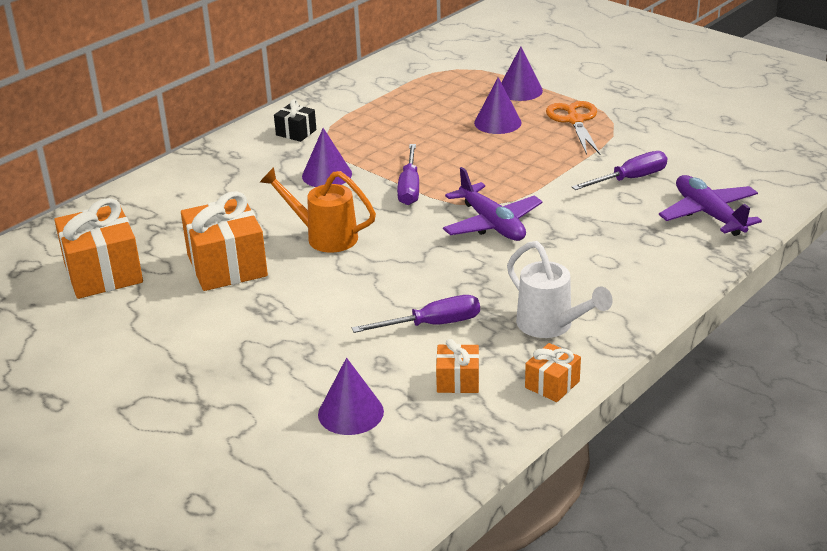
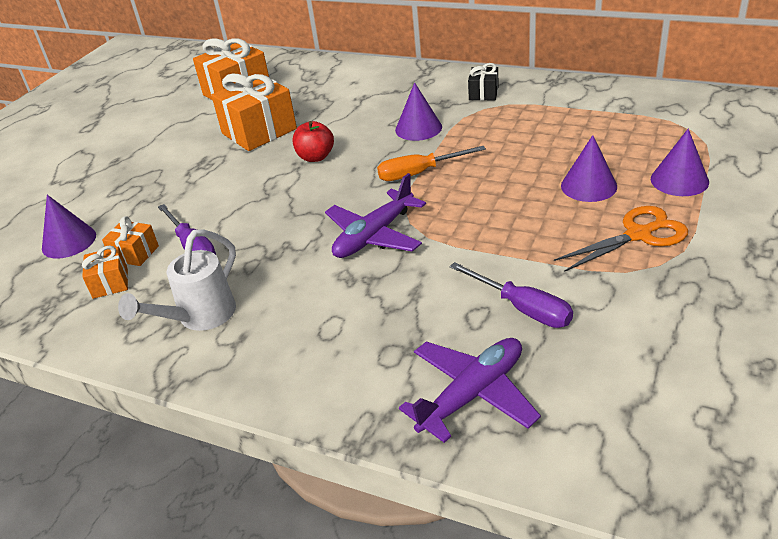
camera: 75 degrees right, 5 degrees up
orange watering can [260,167,376,253] -> red apple [293,121,334,162]
purple screwdriver [397,144,419,205] -> orange screwdriver [377,146,486,181]
orange gift [525,343,581,402] -> orange gift moved to [102,216,159,266]

